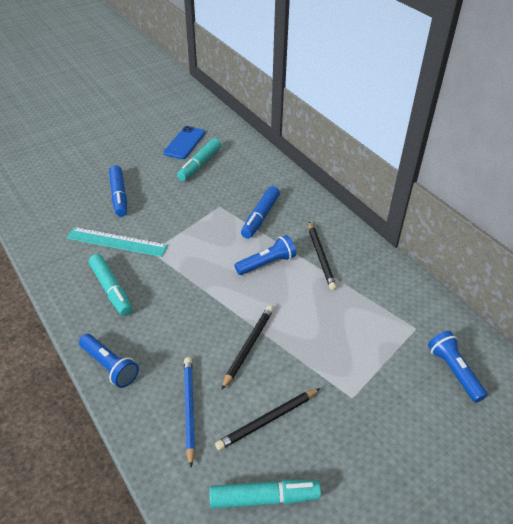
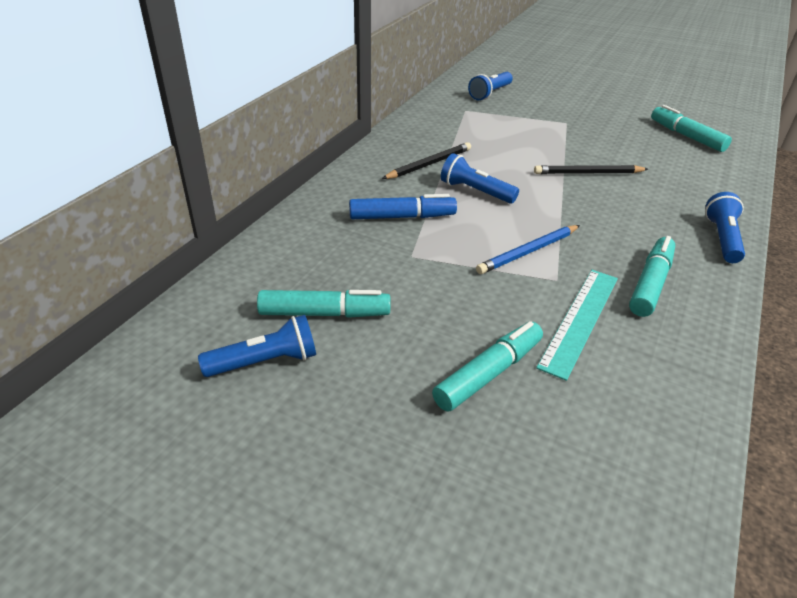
camera: 120 degrees left, 5 degrees down
turquoise ruler [67,227,168,257] -> turquoise ruler turned 45 degrees clockwise [536,270,618,381]
blue marker [109,165,127,217] -> turquoise marker [432,321,543,412]
blue phone [164,126,205,159] -> blue flashlight [198,315,316,377]
blue pencil [184,357,195,467] -> blue pencil moved to [476,225,580,274]
black pencil [215,388,320,450] -> none

